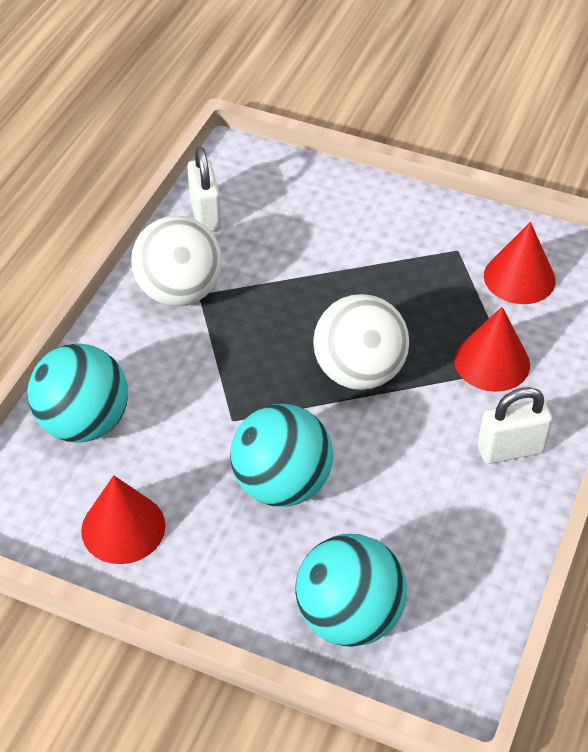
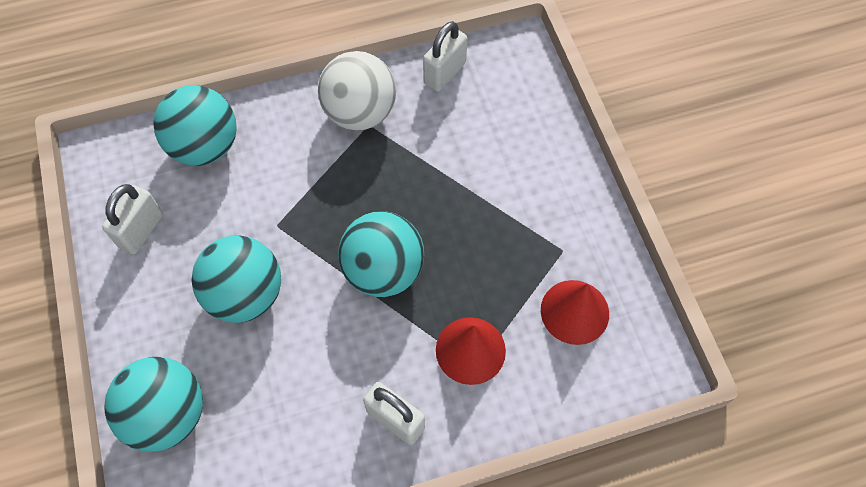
camera: 50 degrees right, 15 degrees up
red cone [81,476,166,564] -> white padlock [102,184,163,254]
white ball [313,294,409,390] -> turquoise ball [338,211,424,297]

